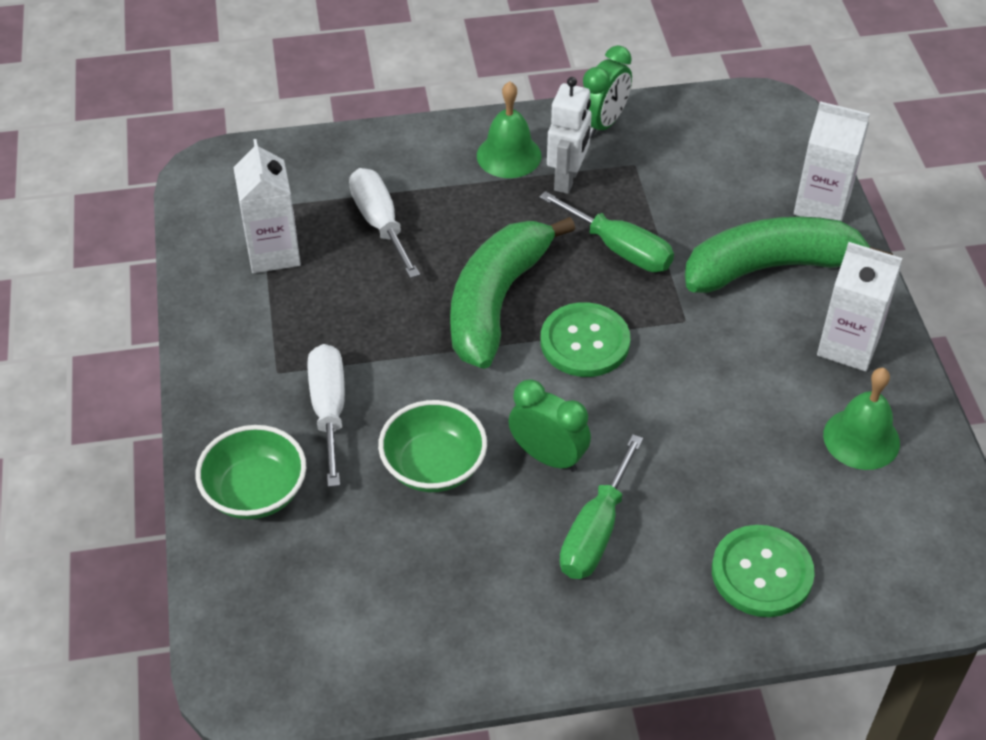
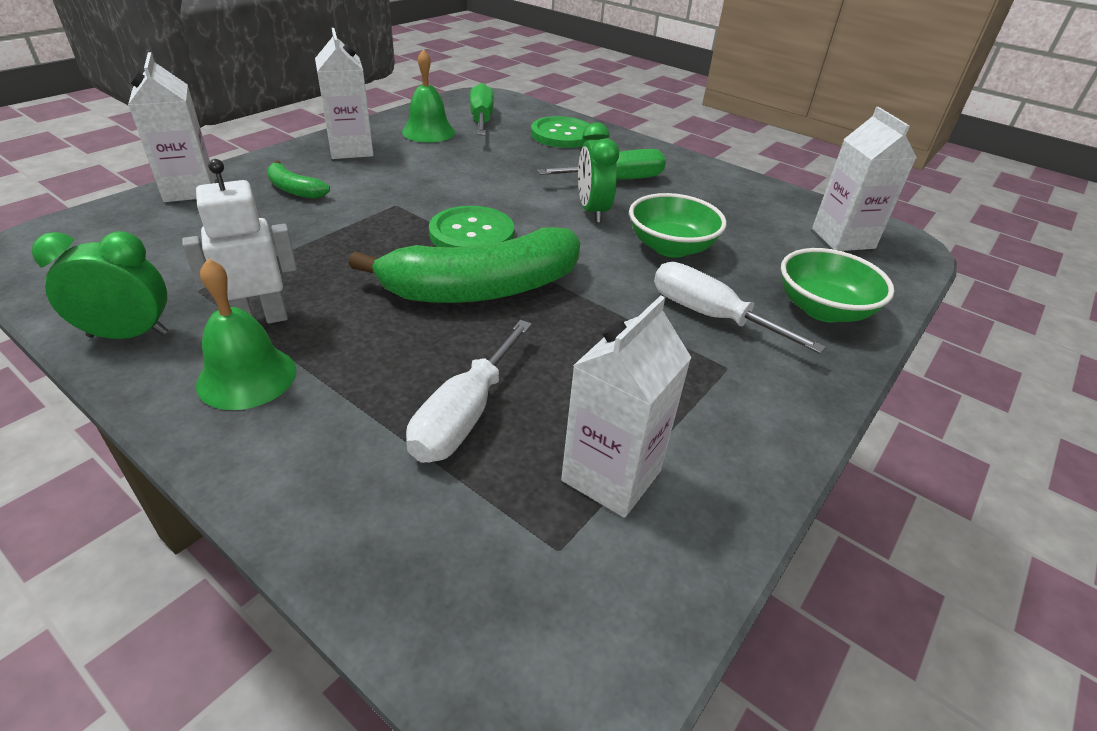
camera: 135 degrees left, 10 degrees down
white screwdriver [308,344,345,487] -> white screwdriver turned 90 degrees clockwise [654,262,826,354]
green screwdriver [539,191,674,272] -> green screwdriver moved to [470,83,494,135]
green banana [685,216,893,293] -> green banana [267,160,330,199], size x0.46
none -> white carton [812,107,917,251]

